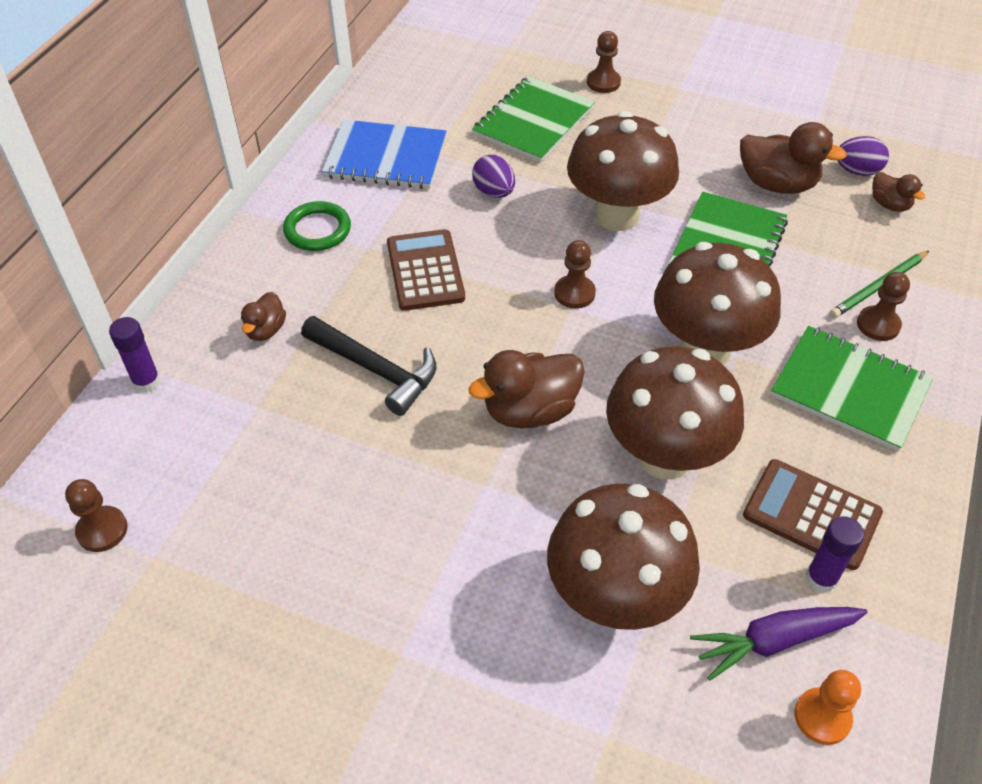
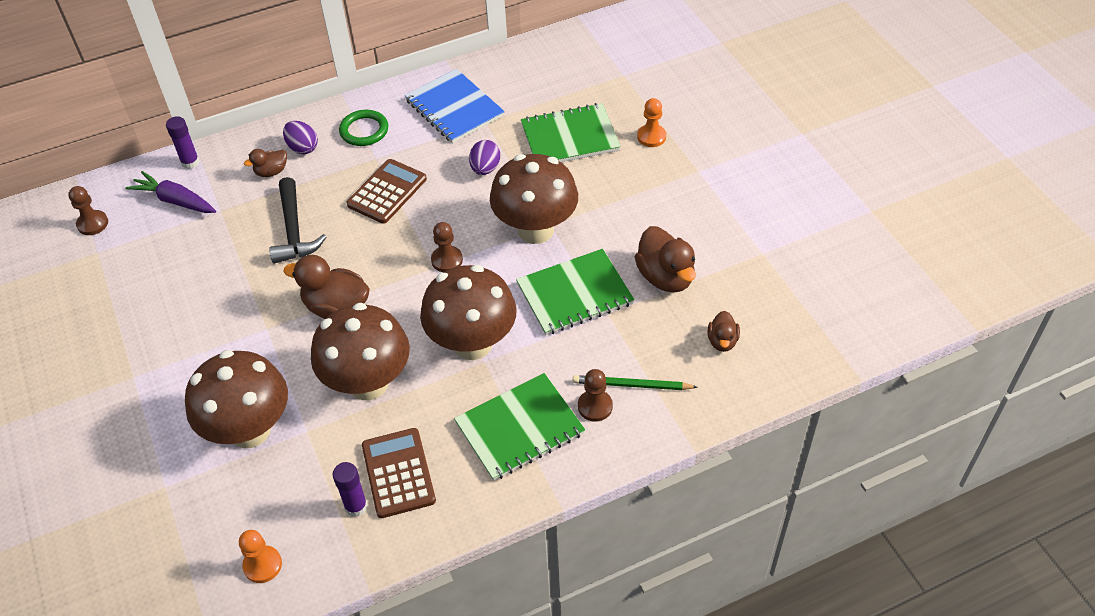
camera: 45 degrees right, 0 degrees up
brown pawn [587,31,621,93] -> orange pawn [637,98,666,147]
purple carrot [690,607,867,681] -> purple carrot moved to [126,171,216,213]
green notebook [771,326,933,451] -> green notebook turned 75 degrees clockwise [454,373,585,481]
purple egg [838,136,889,176] -> purple egg moved to [283,121,318,154]

